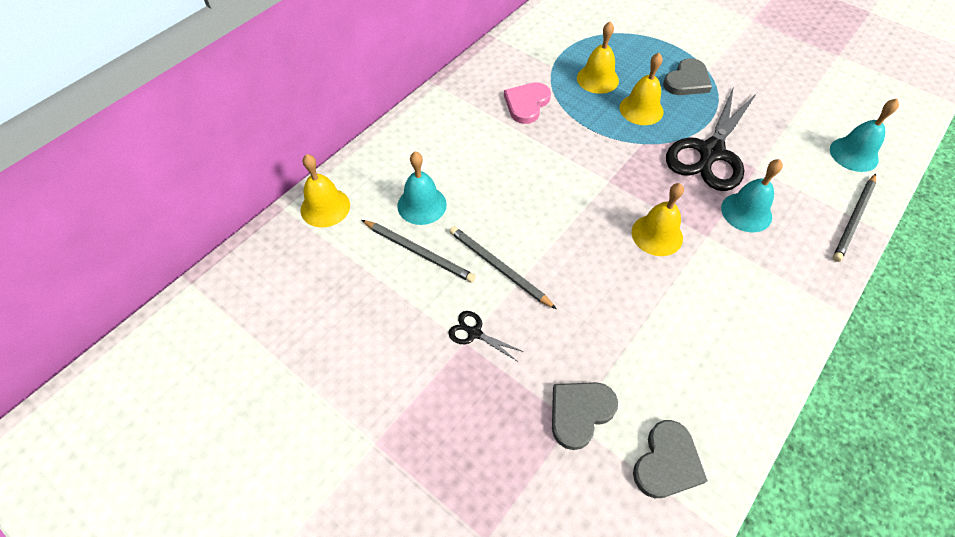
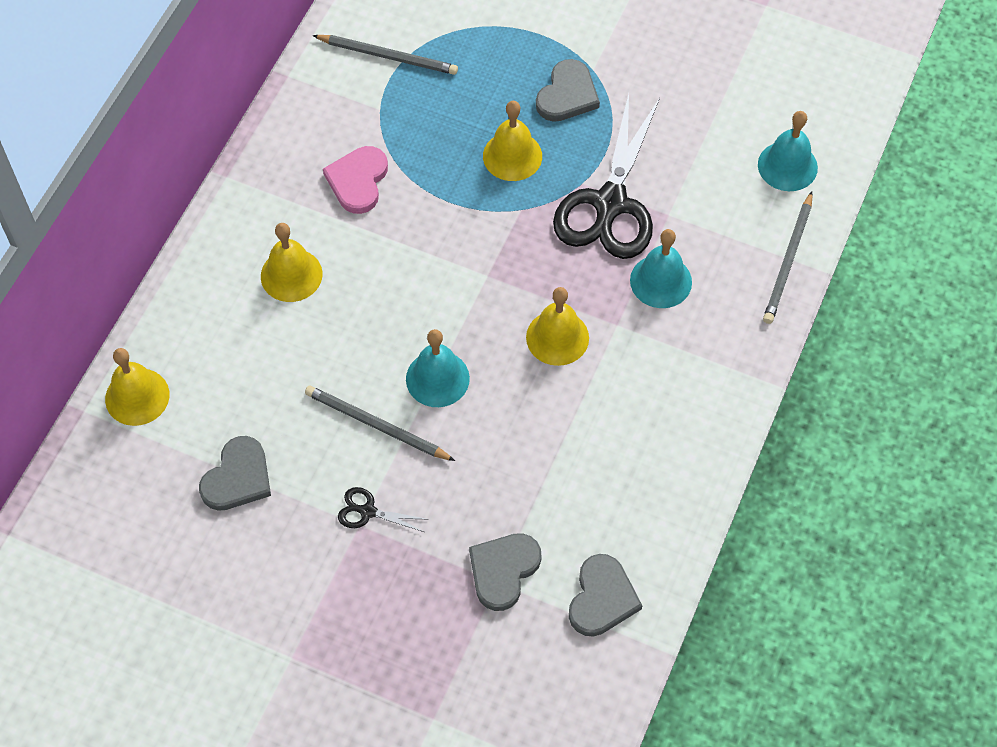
camera: 15 degrees left, 5 degrees up
grey pencil [362,220,476,282] -> grey pencil moved to [312,35,458,75]
turquoise bell [397,152,447,225] -> turquoise bell moved to [406,329,470,407]
yellow bell [577,22,619,94] -> yellow bell moved to [261,223,323,302]
none -> grey heart [199,436,271,511]

